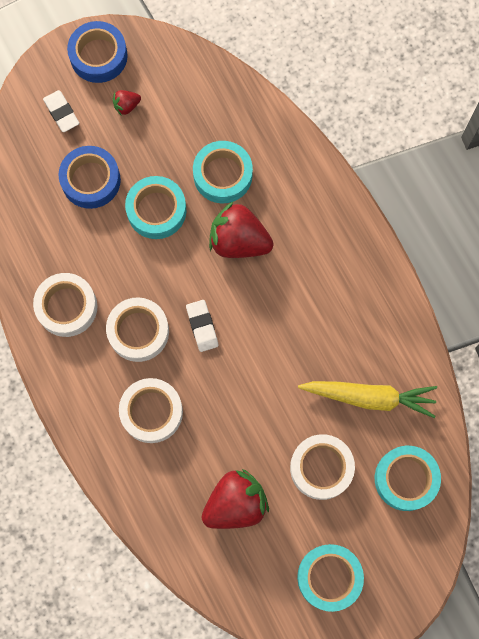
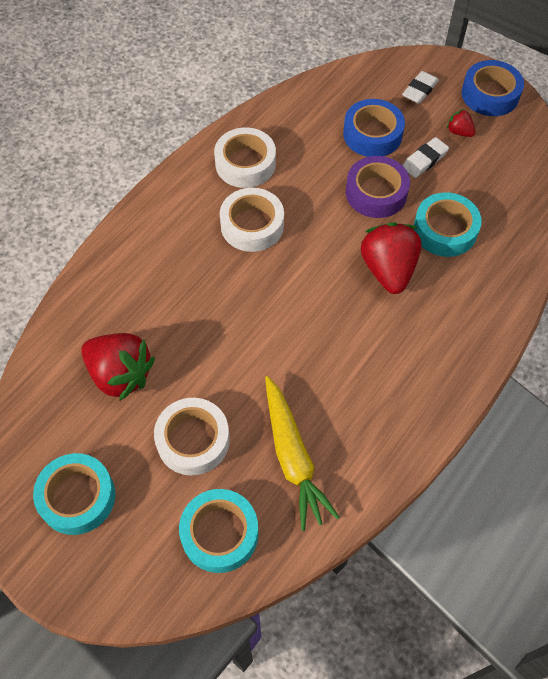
camera: 65 degrees right, 15 degrees down
white tape [119,378,183,443] -> none
turquoise tape [125,176,186,239] -> purple tape [346,156,410,218]
white eraser [186,300,218,352] -> white eraser moved to [402,137,449,178]

